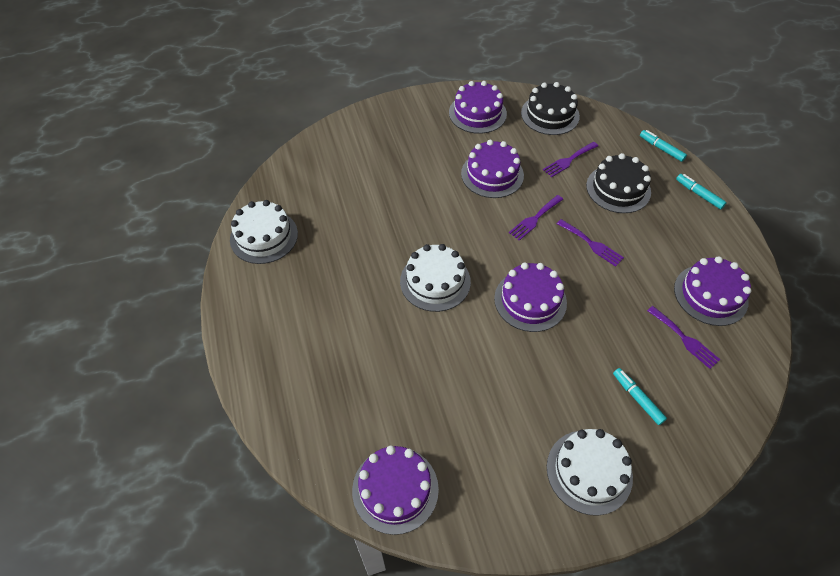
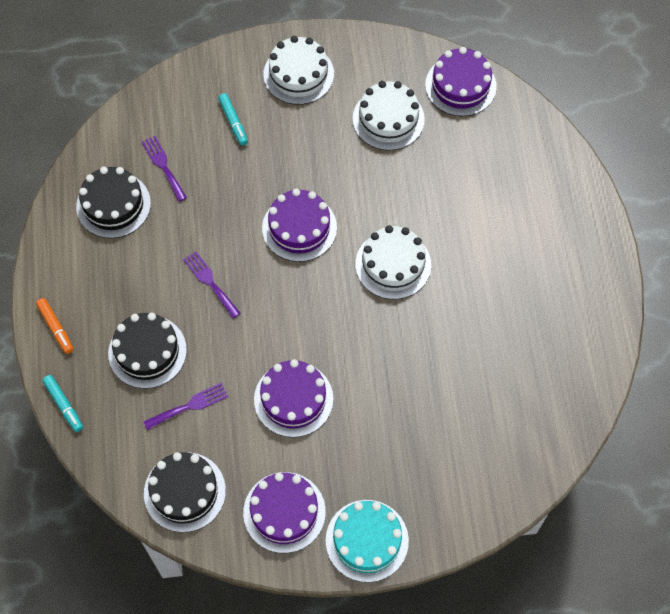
camera: 170 degrees left, 10 degrees up
white cake [230,200,298,264] -> white cake moved to [353,81,425,151]
purple fork [509,195,563,241] -> none
purple cake [674,256,751,326] -> black cake [76,167,151,238]
turquoise marker [676,174,727,209] -> orange marker [36,298,73,354]
none -> turquoise cake [326,500,409,582]

